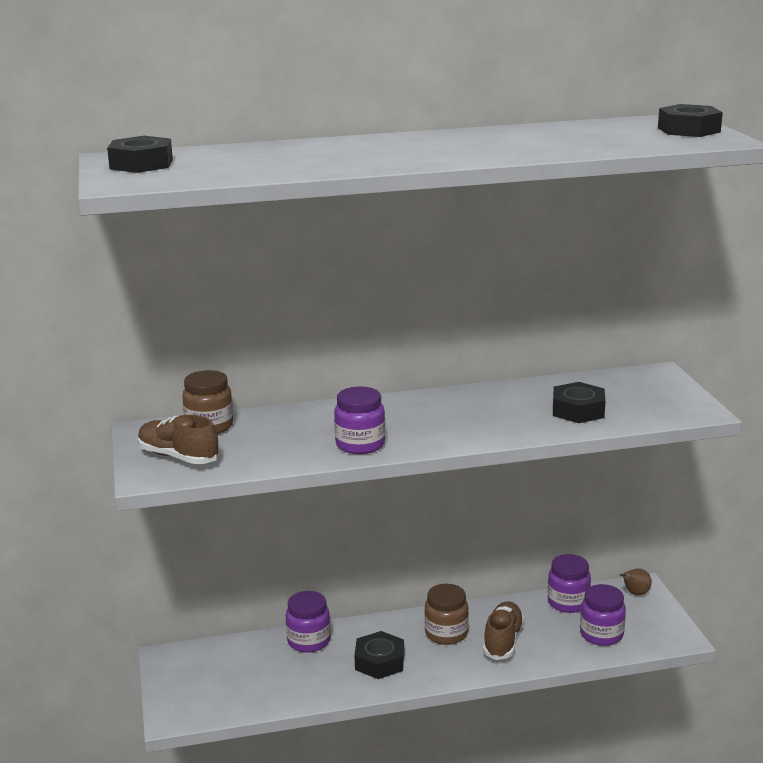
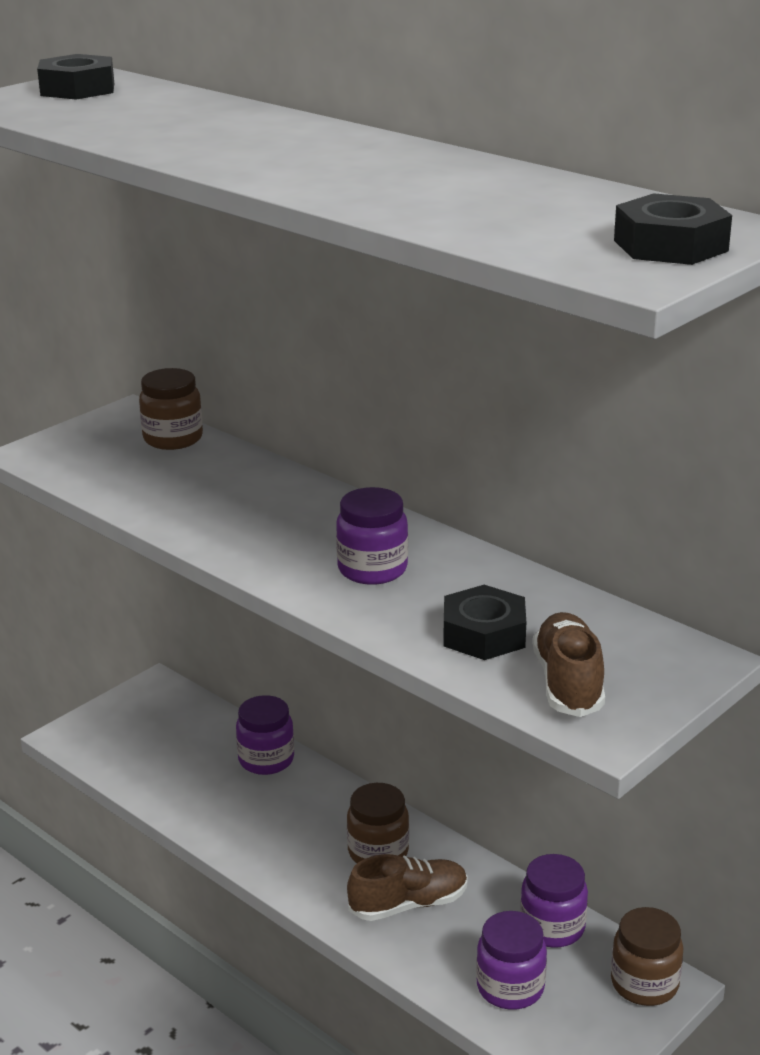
camera: 55 degrees right, 5 degrees up
brown shoe [138,415,220,464] -> brown shoe moved to [533,612,605,717]
purple jar [334,386,385,454] -> purple jar moved to [336,487,408,585]
black nut [354,631,404,679] -> none
brown pear [620,569,652,596] -> brown jar [611,907,683,1006]

